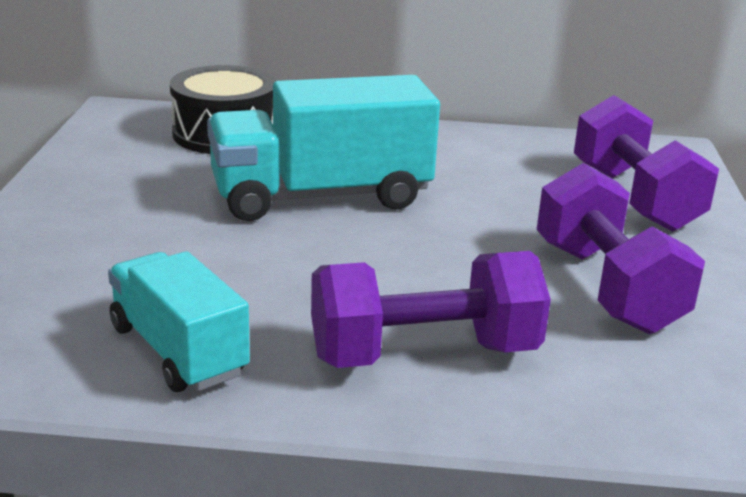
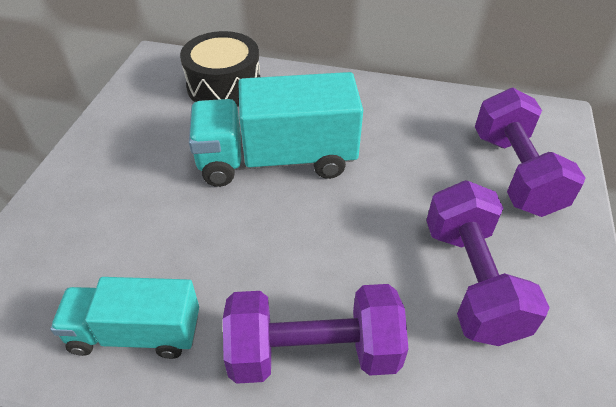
camera: 10 degrees right, 20 degrees up
turquoise truck [108,251,250,392] -> turquoise truck turned 60 degrees counterclockwise [50,277,199,359]

